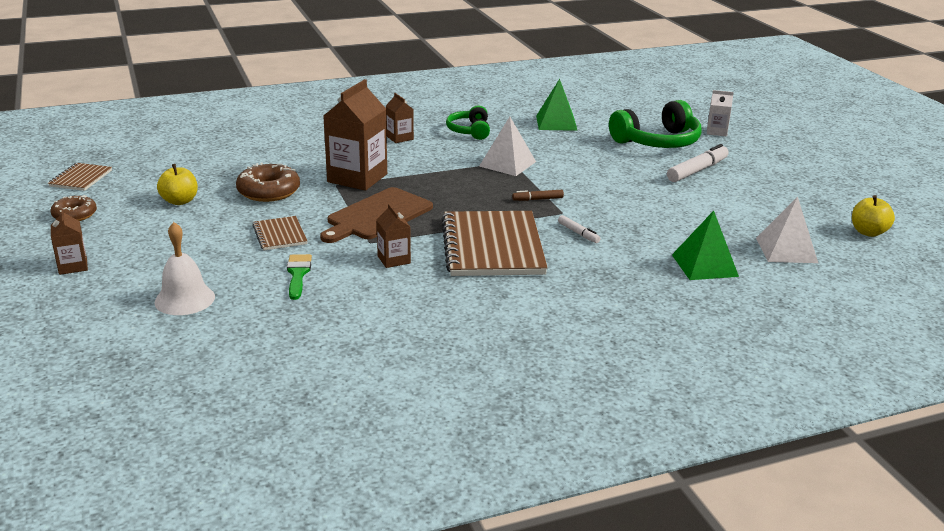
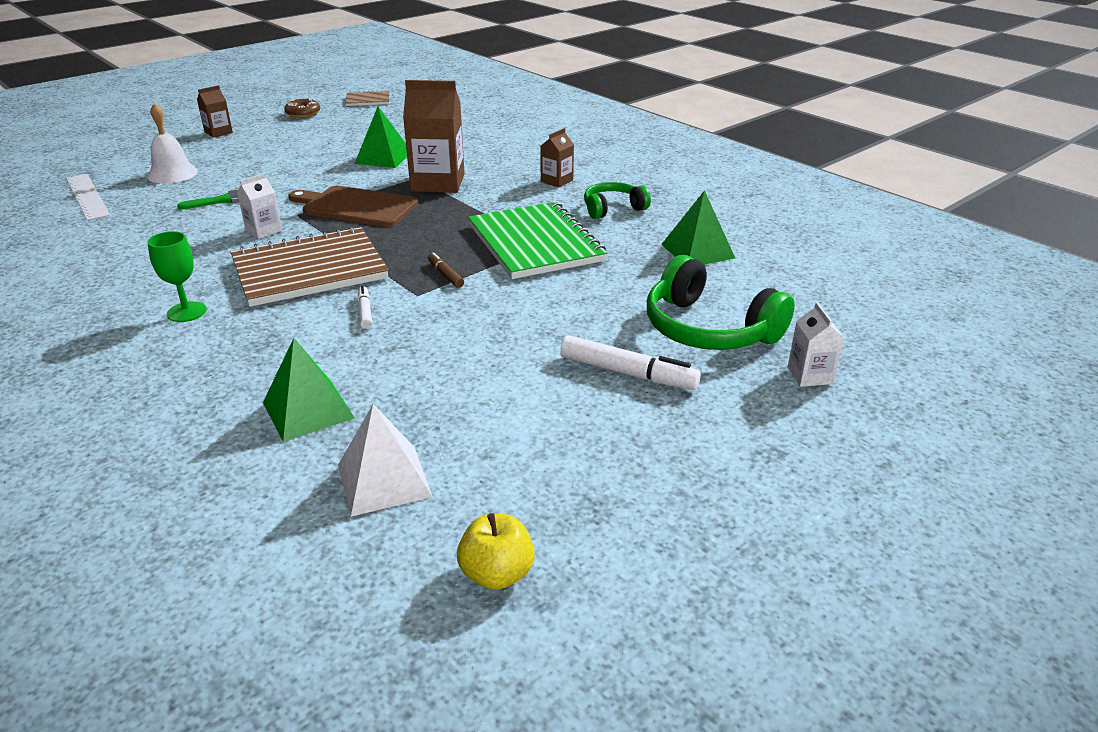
camera: 70 degrees right, 5 degrees up
yellow apple [157,164,198,205] -> none
brown donut [236,162,300,202] -> green pyramid [354,107,407,168]
brown notebook [252,216,307,250] -> none
brown carton [377,204,411,268] -> white carton [237,173,282,239]
white pyramid [479,117,536,176] -> green notebook [468,202,607,279]
white marker [558,215,600,243] -> white marker turned 135 degrees clockwise [357,285,372,329]
none -> white ruler [66,174,110,221]
none -> green goblet [147,231,207,322]

